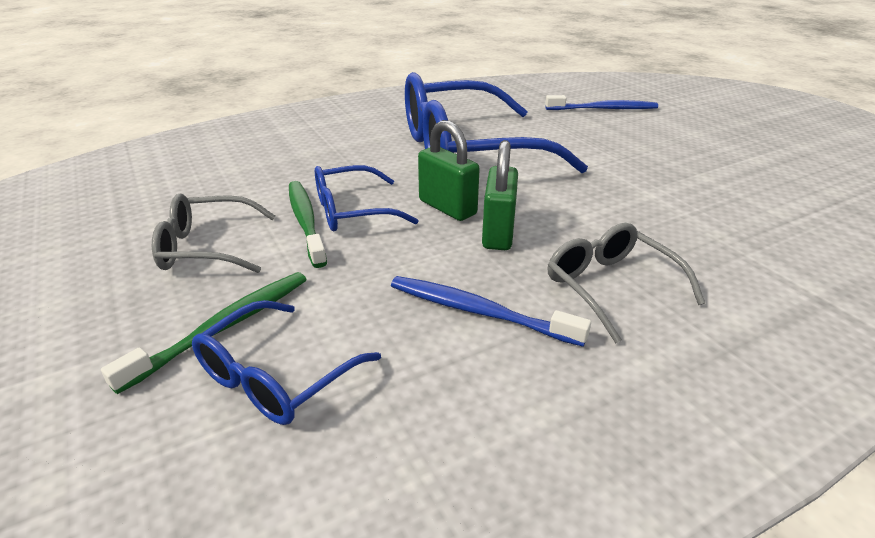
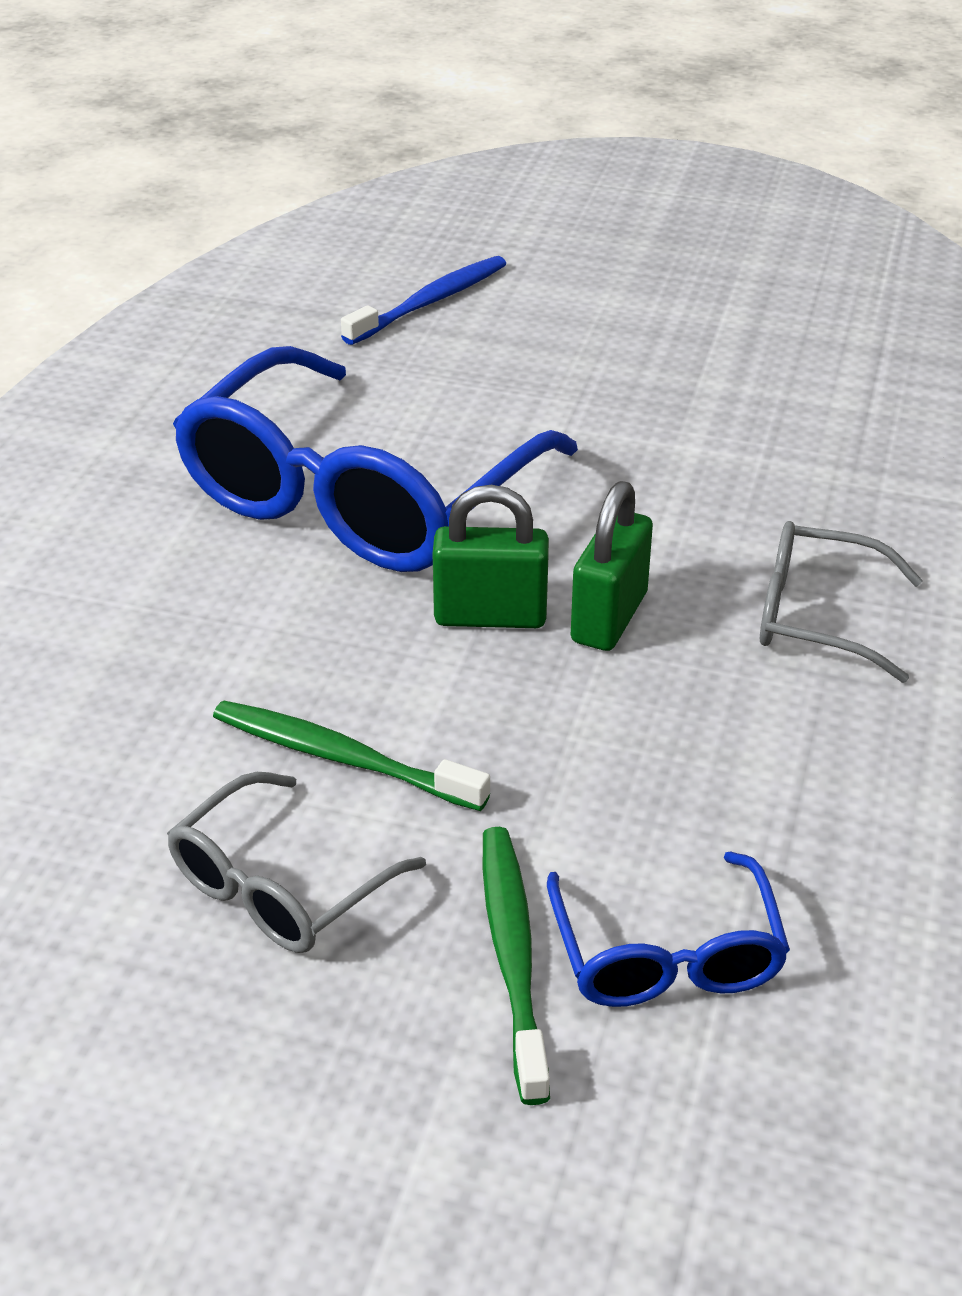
camera: 45 degrees left, 5 degrees up
blue glasses [315,165,419,232] -> none
blue toothbrush [391,276,591,347] -> none
green padlock [482,140,518,250] -> green padlock turned 60 degrees clockwise [571,481,653,651]

